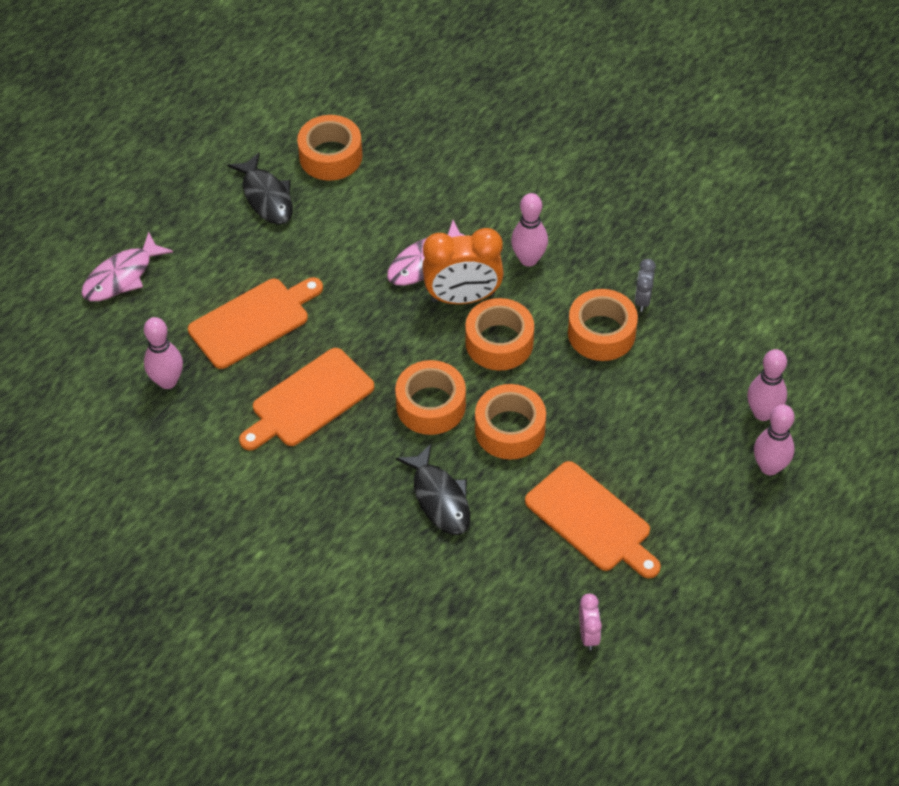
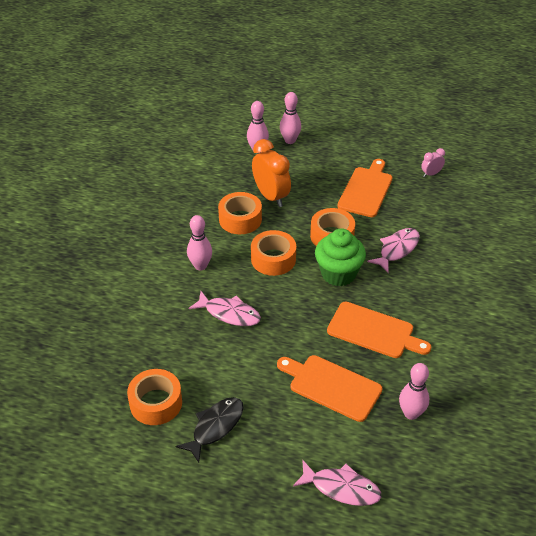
camera: 115 degrees left, 10 degrees down
orange tape [395,360,466,435] -> green cupcake [315,229,366,286]
black fish [396,443,470,535] -> pink fish [367,228,420,273]
orange clock [422,228,504,304] -> orange clock moved to [252,139,291,207]
grey clock [635,259,656,312] -> none

